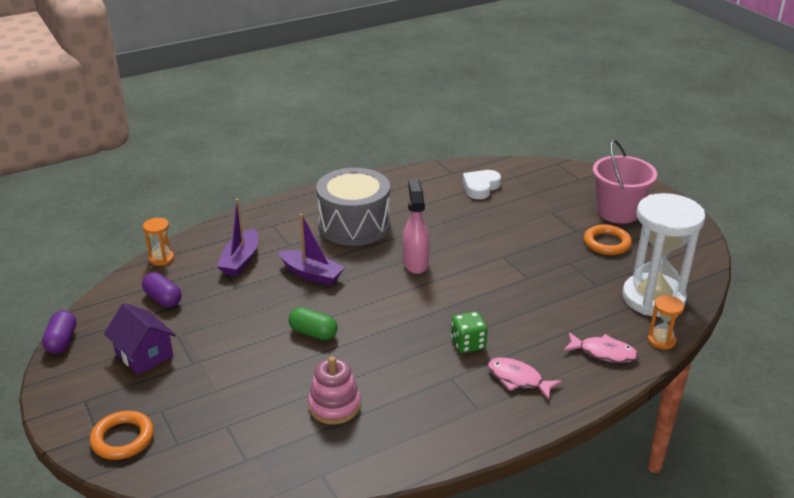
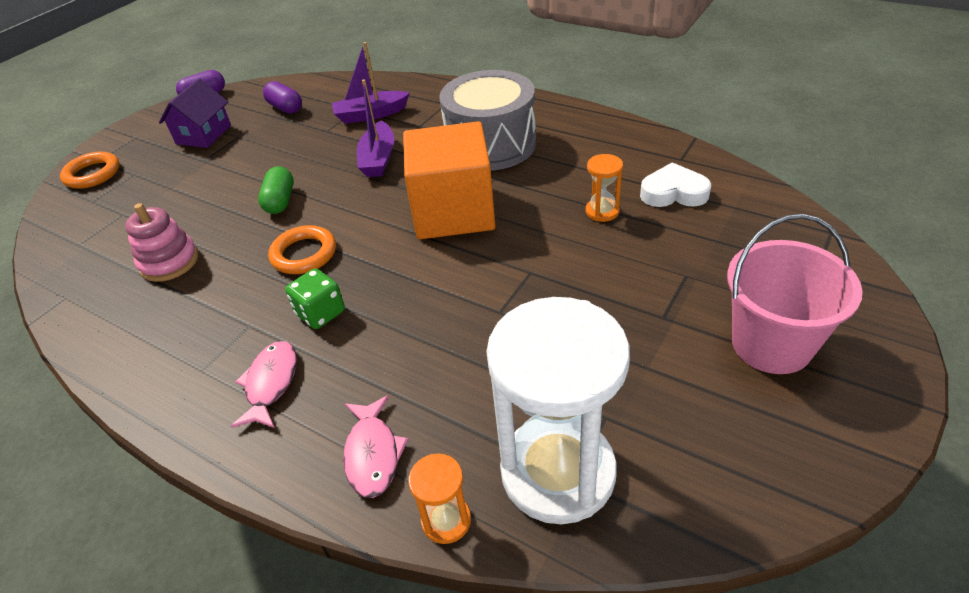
camera: 65 degrees right, 10 degrees up
purple capsule [142,272,182,307] -> purple capsule turned 60 degrees counterclockwise [263,81,302,114]
orange hourglass [143,218,174,266] -> orange hourglass moved to [586,154,623,222]
pink spray bottle [403,179,430,274] -> orange cube [403,121,496,239]
orange ring [584,224,632,255] -> orange ring moved to [268,225,336,274]

